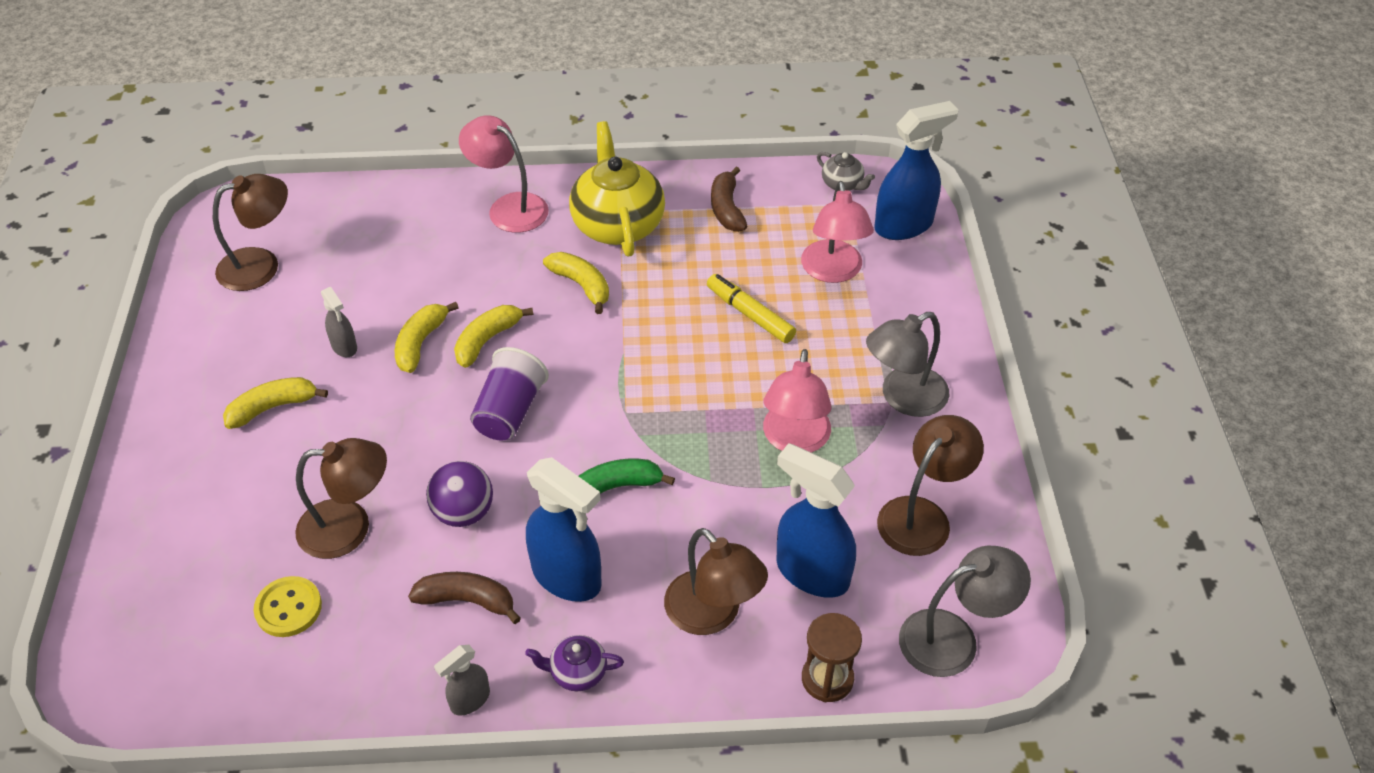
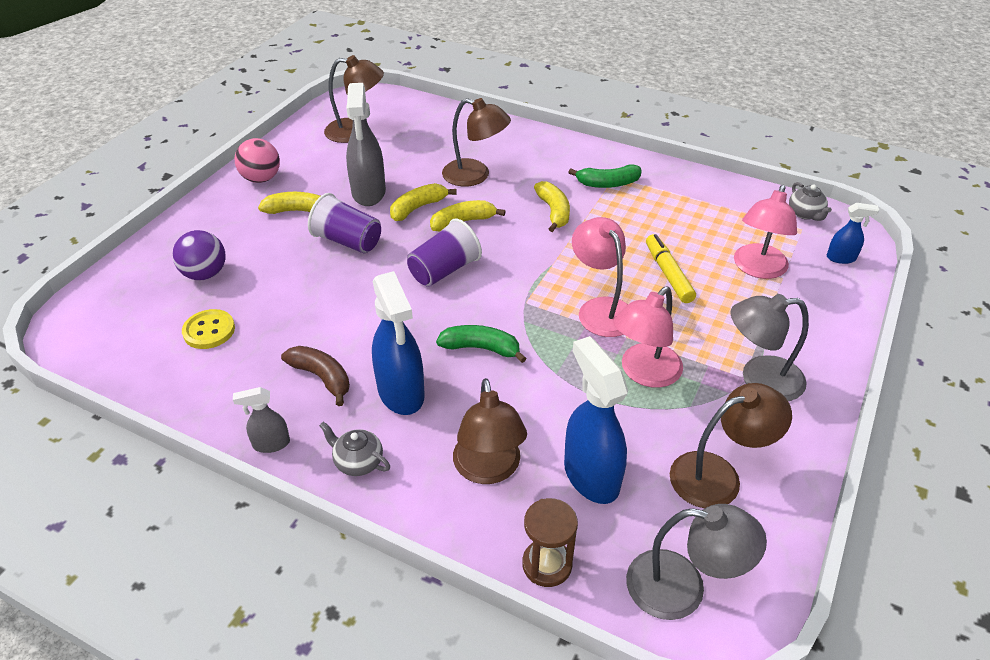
camera: 30 degrees right, 5 degrees down
brown lamp [295,438,387,559] -> brown lamp moved to [442,98,511,187]
grey spray bottle [321,287,357,357] -> grey spray bottle [346,83,386,206], size x1.95
purple ball [426,461,493,527] -> purple ball moved to [172,230,226,280]
pink lamp [459,115,549,233] -> pink lamp moved to [572,217,628,337]
purple teapot [525,635,624,691] -> grey teapot [319,422,390,476]
yellow teapot [569,121,665,256] -> green banana [568,164,642,188]
brown banana [711,167,747,232] -> none
blue spray bottle [874,101,959,240] -> blue spray bottle [827,203,879,264], size x0.51
none -> pink ball [235,138,280,183]
none -> purple cup [308,193,381,253]

